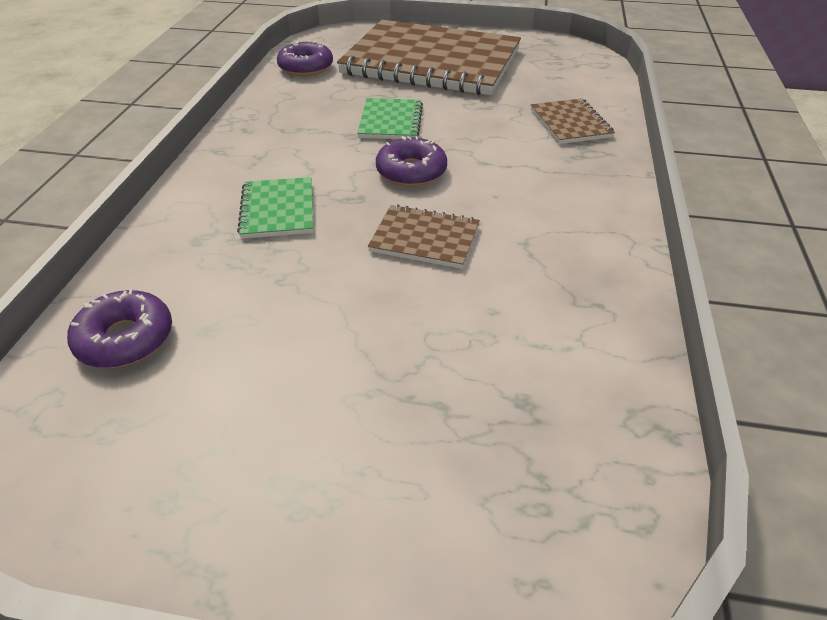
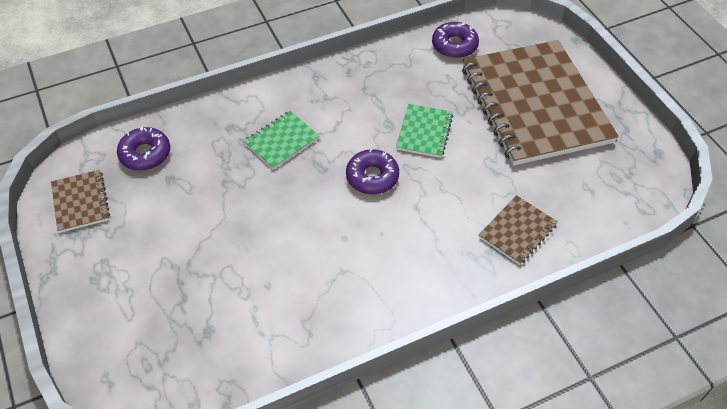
camera: 55 degrees right, 10 degrees up
green notebook [357,98,423,139] -> green notebook turned 45 degrees counterclockwise [396,104,453,158]
brown notebook [368,204,480,269] -> brown notebook moved to [51,170,110,233]

